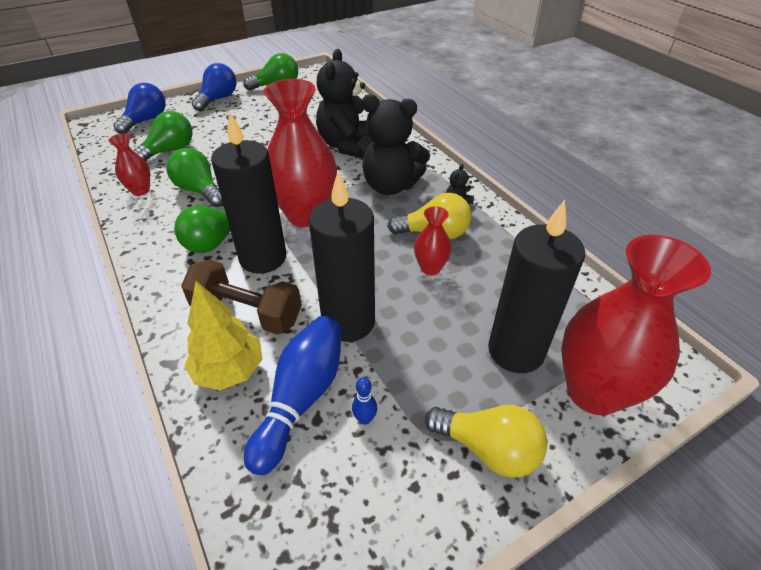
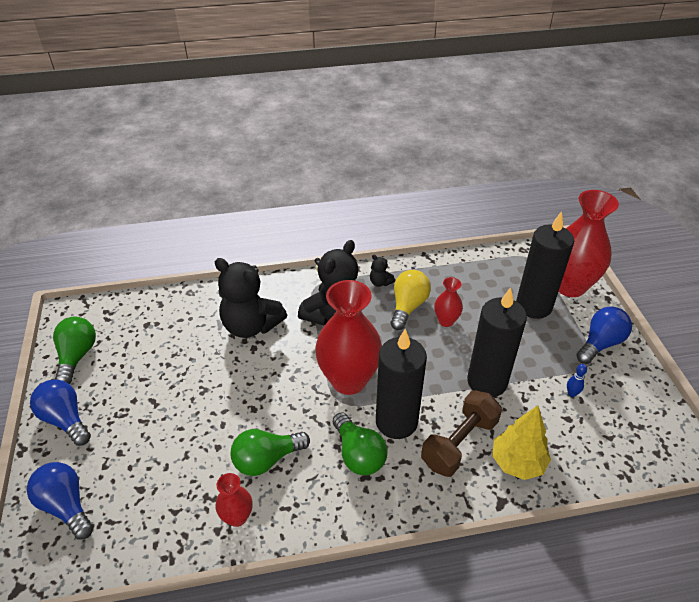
camera: 70 degrees left, 0 degrees up
green light bulb [134,111,193,161] -> none
blue bowling pin [244,316,342,475] -> none
yellow light bulb [425,405,547,478] -> blue light bulb [576,306,632,364]

